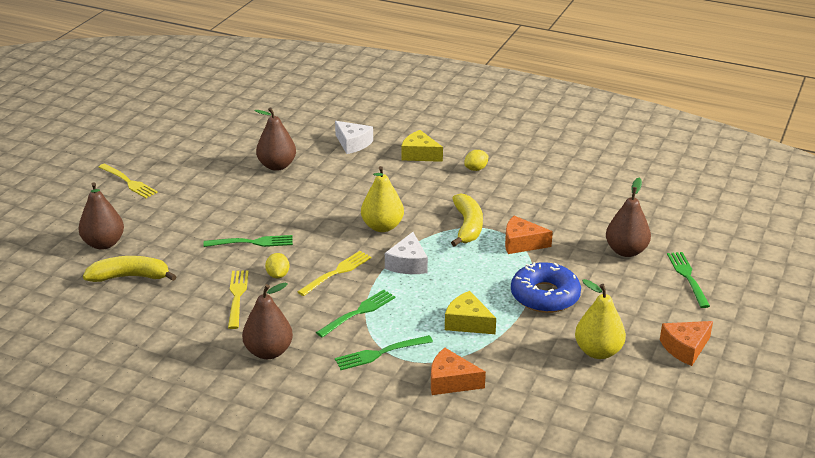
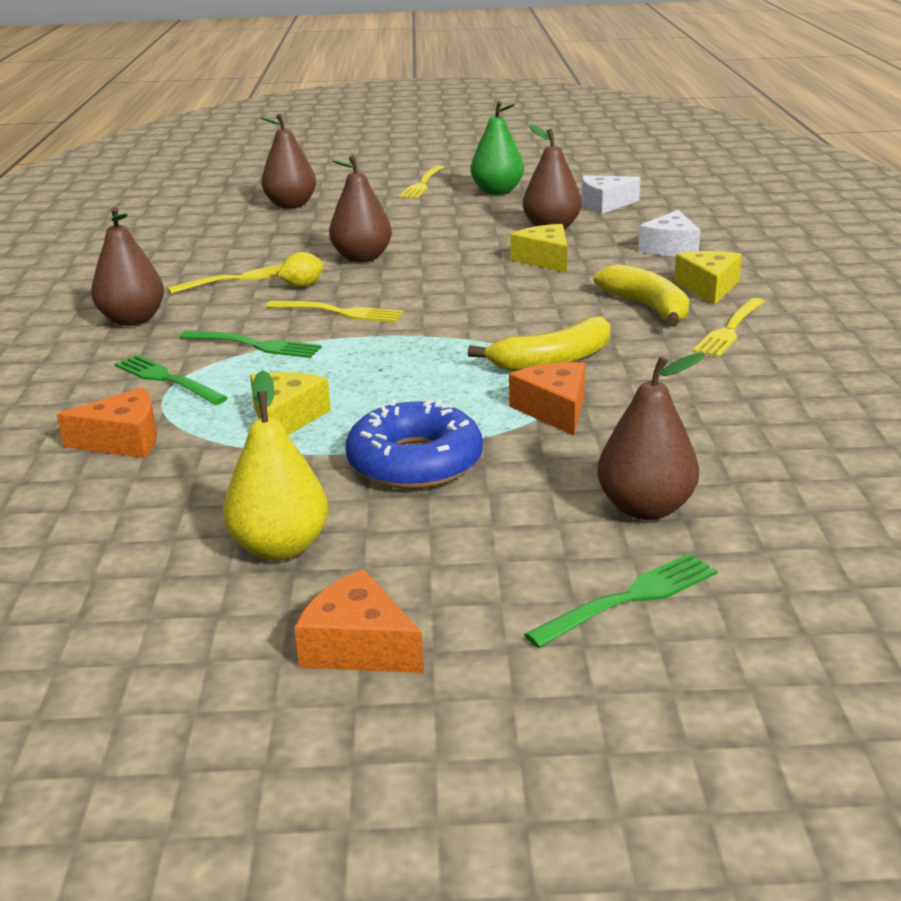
camera: 65 degrees right, 5 degrees down
yellow banana [83,256,177,282] -> yellow banana moved to [594,264,689,327]
green fork [204,235,293,247] -> brown pear [329,155,392,263]
yellow pear [361,166,404,232] -> none
white cheese [385,232,428,274] -> white cheese moved to [582,175,641,214]
orange cheese [431,348,486,395] -> orange cheese turned 90 degrees clockwise [56,387,157,458]
yellow lemon [464,150,488,171] -> yellow fork [693,298,765,357]
none -> green pear [470,101,524,195]
none -> yellow cheese [510,224,567,273]

